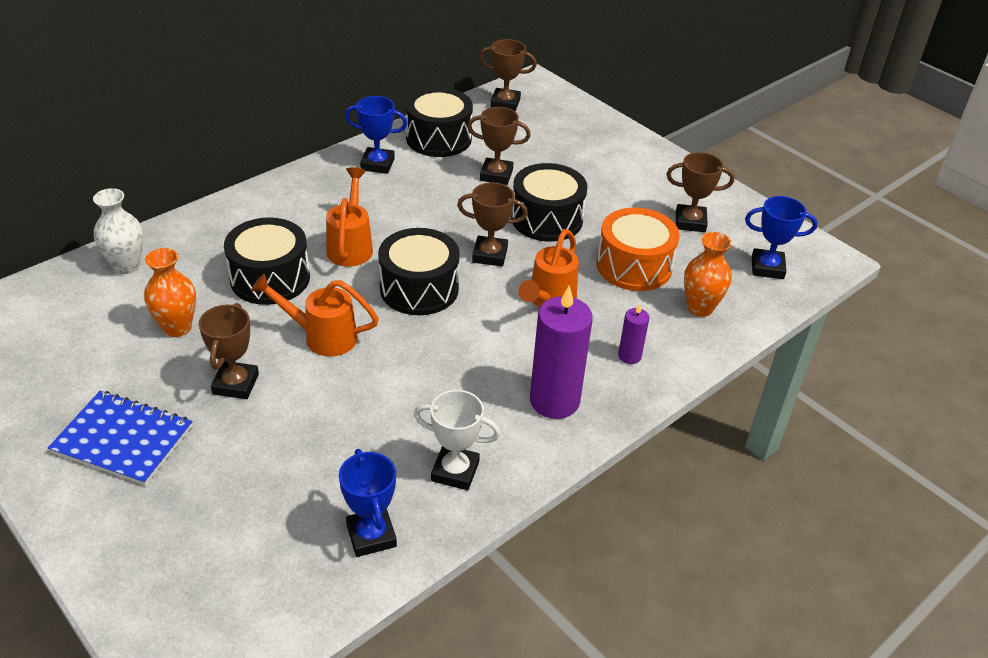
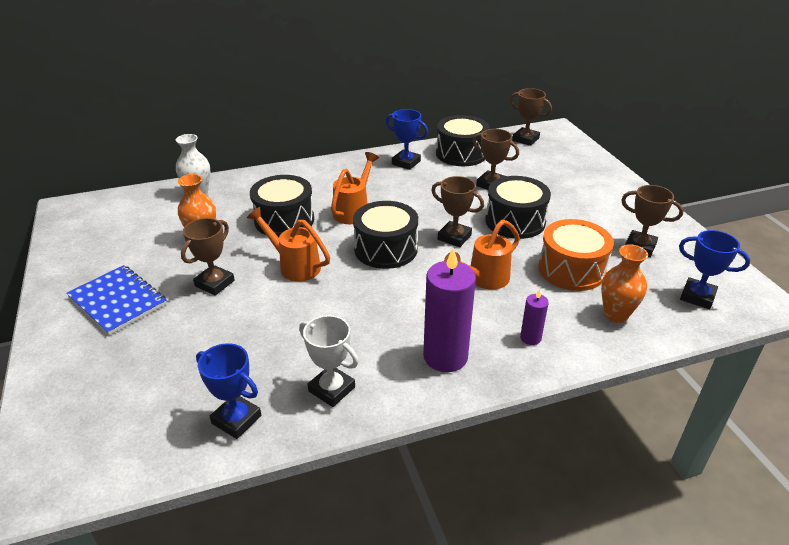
camera: 25 degrees right, 5 degrees down
blue trophy [339,449,397,557] -> blue trophy turned 60 degrees counterclockwise [196,343,261,439]

